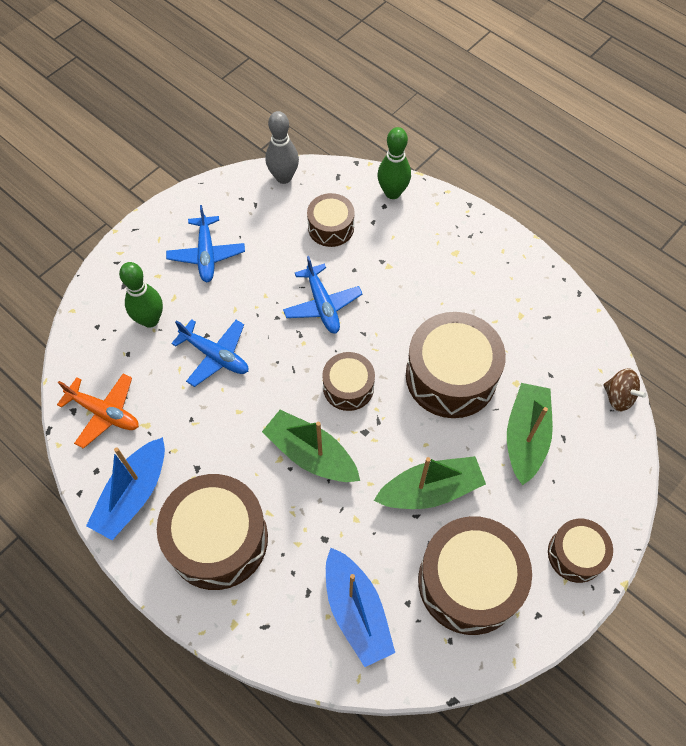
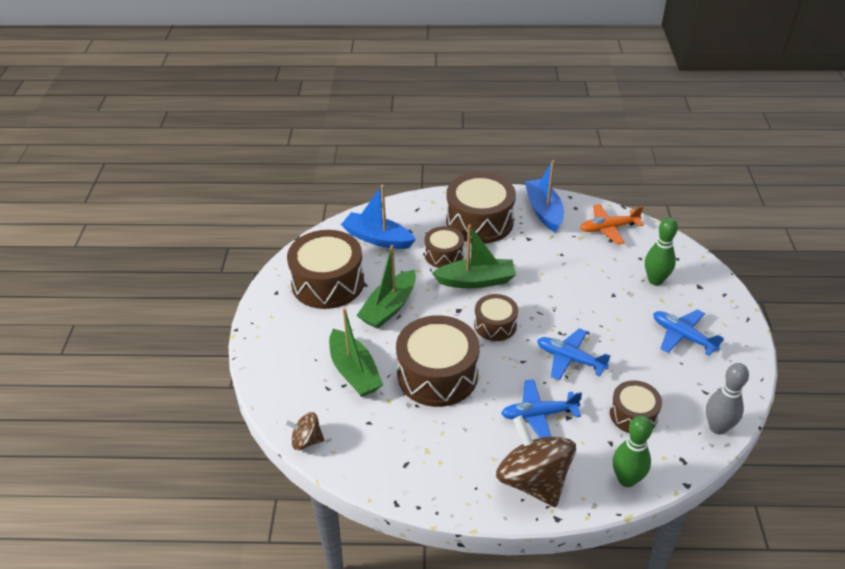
camera: 140 degrees right, 20 degrees down
blue plane [171,319,248,387] -> blue plane moved to [501,379,582,438]
brown drum [548,519,613,583] -> brown drum moved to [424,226,464,268]
none -> brown spinning top [496,416,576,507]

